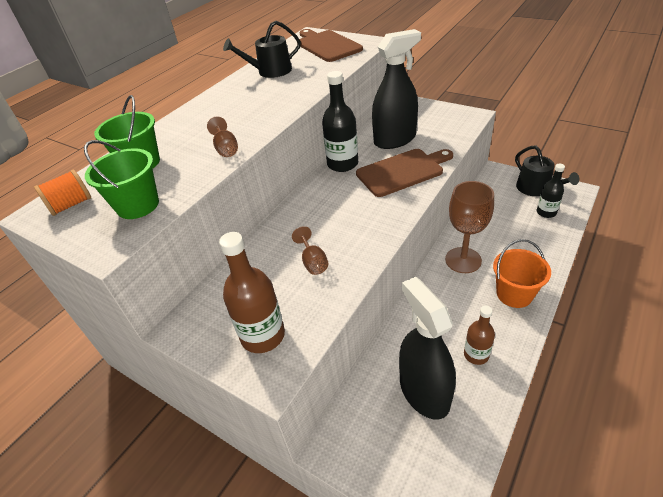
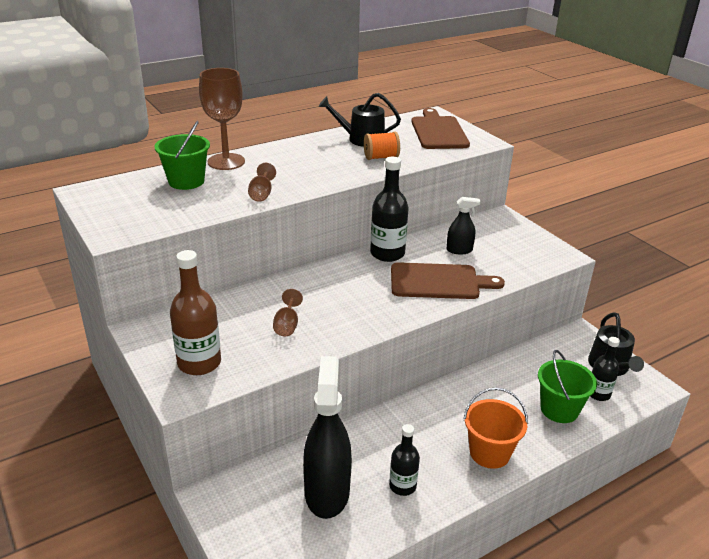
camera: 20 degrees right, 10 degrees down
orange spool [34,170,91,216] -> orange spool moved to [364,132,400,160]
green bucket [84,140,159,219] -> green bucket moved to [538,350,597,423]
black spray bottle [372,29,421,149] -> black spray bottle [447,197,480,254], size x0.50
brown goblet [445,181,494,273] -> brown goblet moved to [199,68,245,170]
brown bottle [464,306,495,365] -> black bottle [389,424,420,496]

